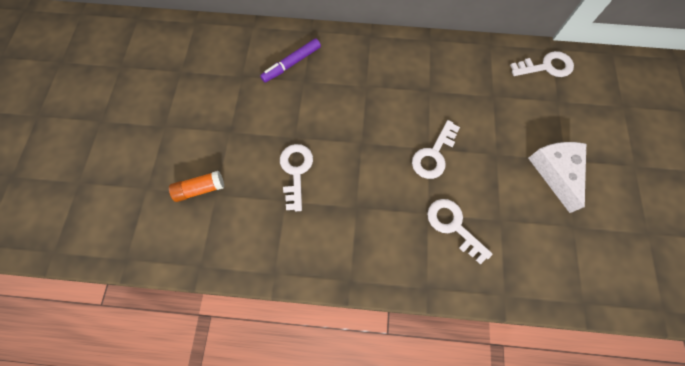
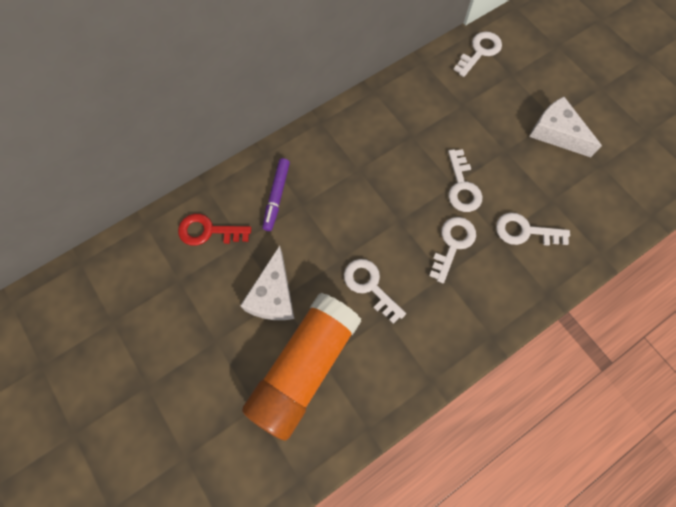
camera: 40 degrees left, 0 degrees up
orange glue stick [169,171,224,202] -> orange glue stick [242,293,361,441], size x2.49
none -> red key [178,214,251,246]
none -> white cheese [240,246,294,320]
none -> white key [429,217,476,283]

